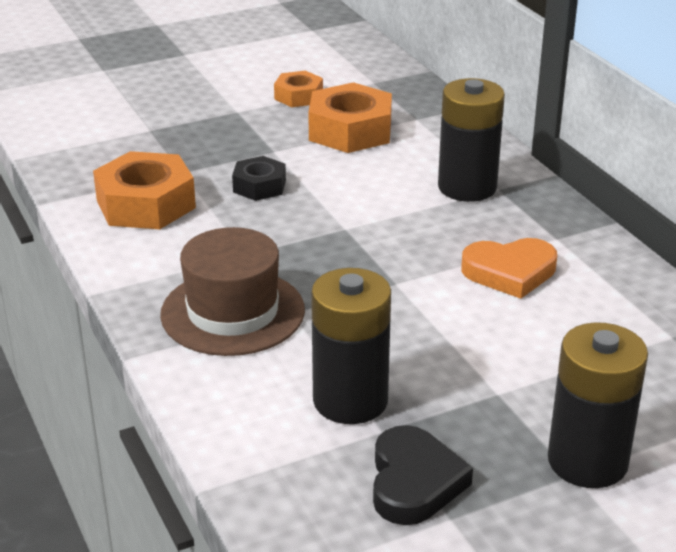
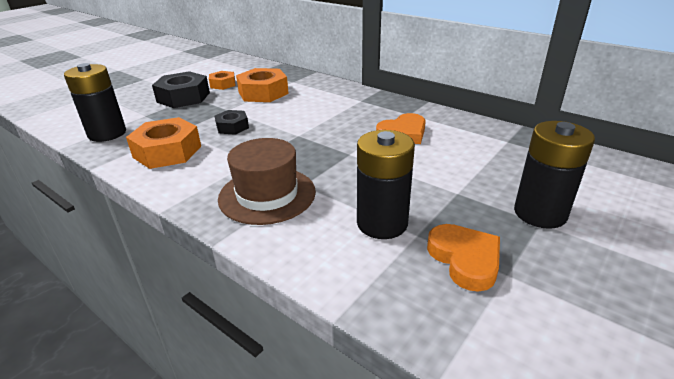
camera: 25 degrees left, 0 degrees up
black heart [373,425,473,525] -> orange heart [427,224,500,292]
black battery [438,78,505,202] -> black battery moved to [64,63,126,142]
none -> black nut [152,71,210,108]

